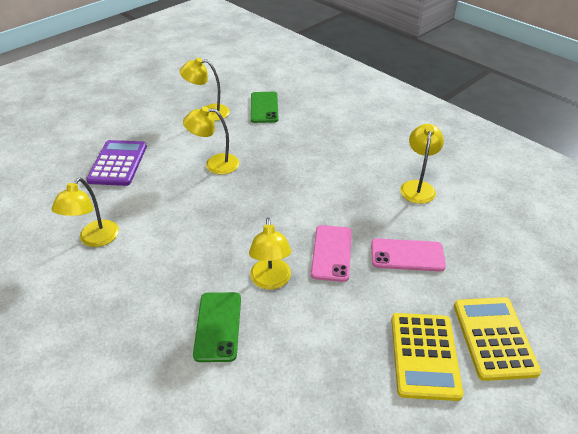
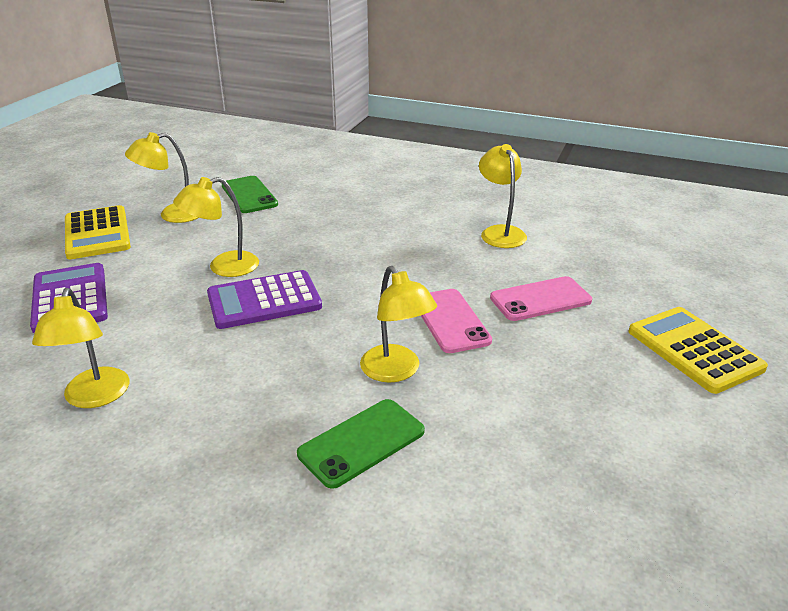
camera: 25 degrees left, 10 degrees down
green phone [193,292,241,362] -> green phone turned 75 degrees clockwise [297,399,425,489]
yellow calculator [391,313,463,401] -> yellow calculator moved to [65,205,131,259]
none -> purple calculator [207,270,322,329]

